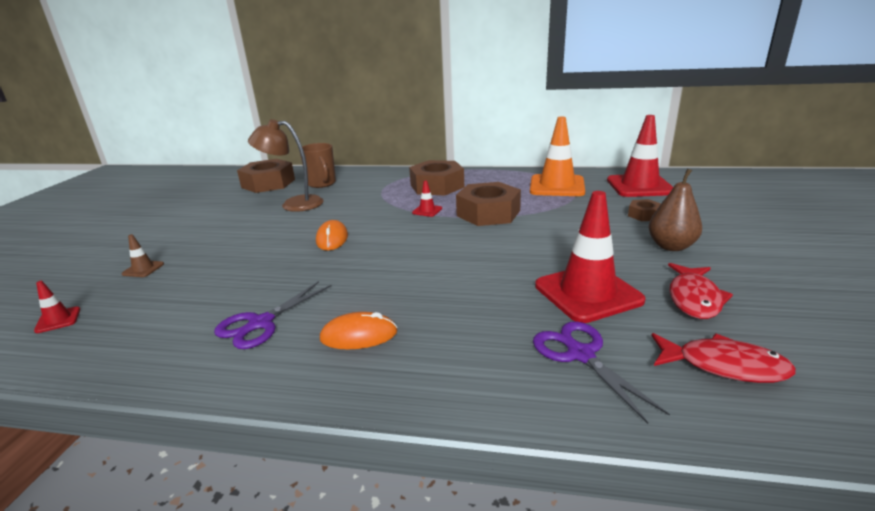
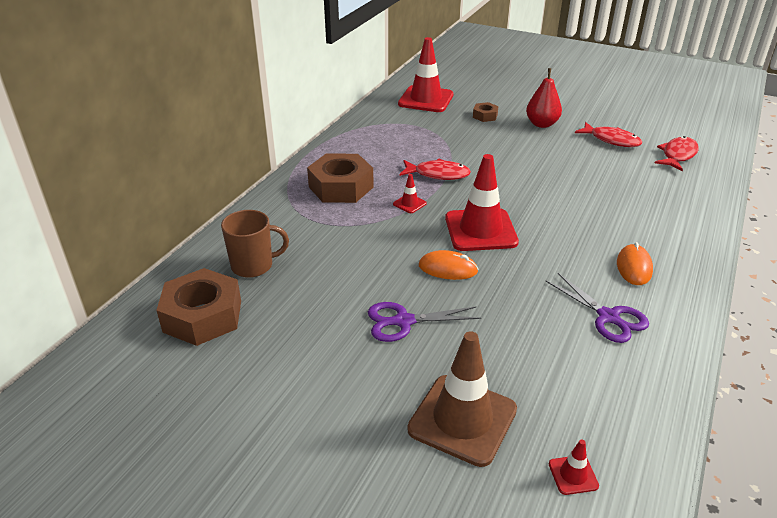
camera: 75 degrees left, 10 degrees up
brown traffic cone [122,234,164,277] -> brown traffic cone [407,331,517,467], size x2.36
brown lamp [248,119,324,212] -> none
brown nut [456,182,521,226] -> red fish [399,159,471,180]
orange traffic cone [530,117,585,196] -> none
purple scissors [533,321,670,424] -> purple scissors moved to [368,302,481,342]
red traffic cone [535,191,646,323] -> red traffic cone moved to [445,154,519,251]
brown pear [648,169,702,251] -> red pear [526,68,562,128]

